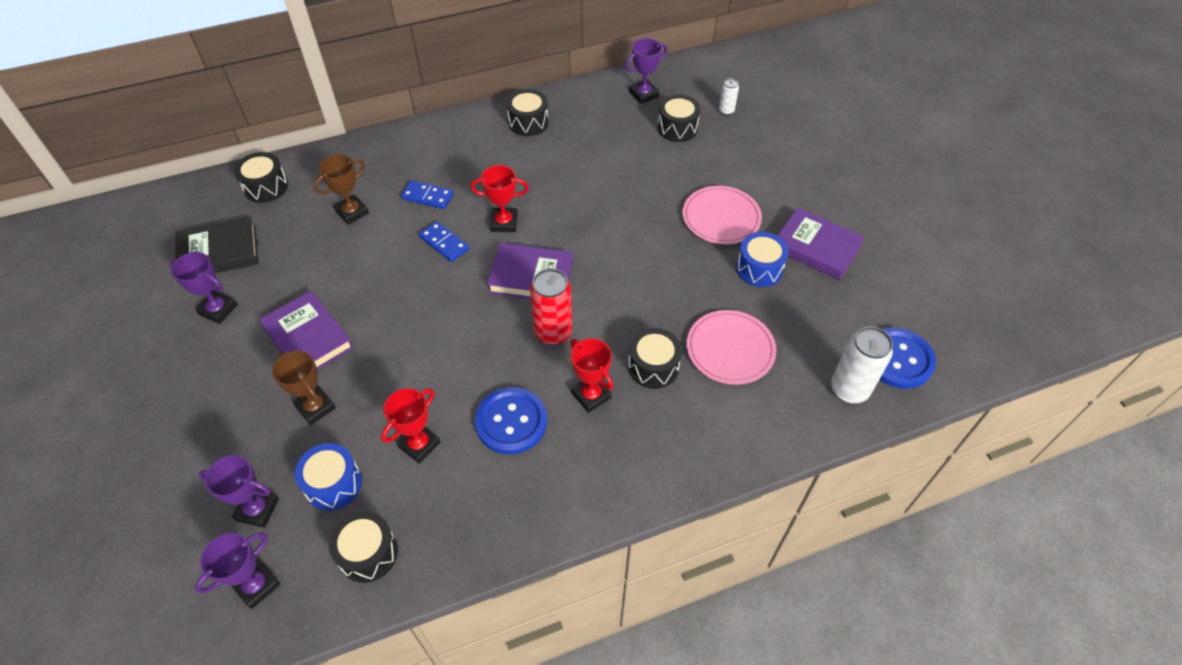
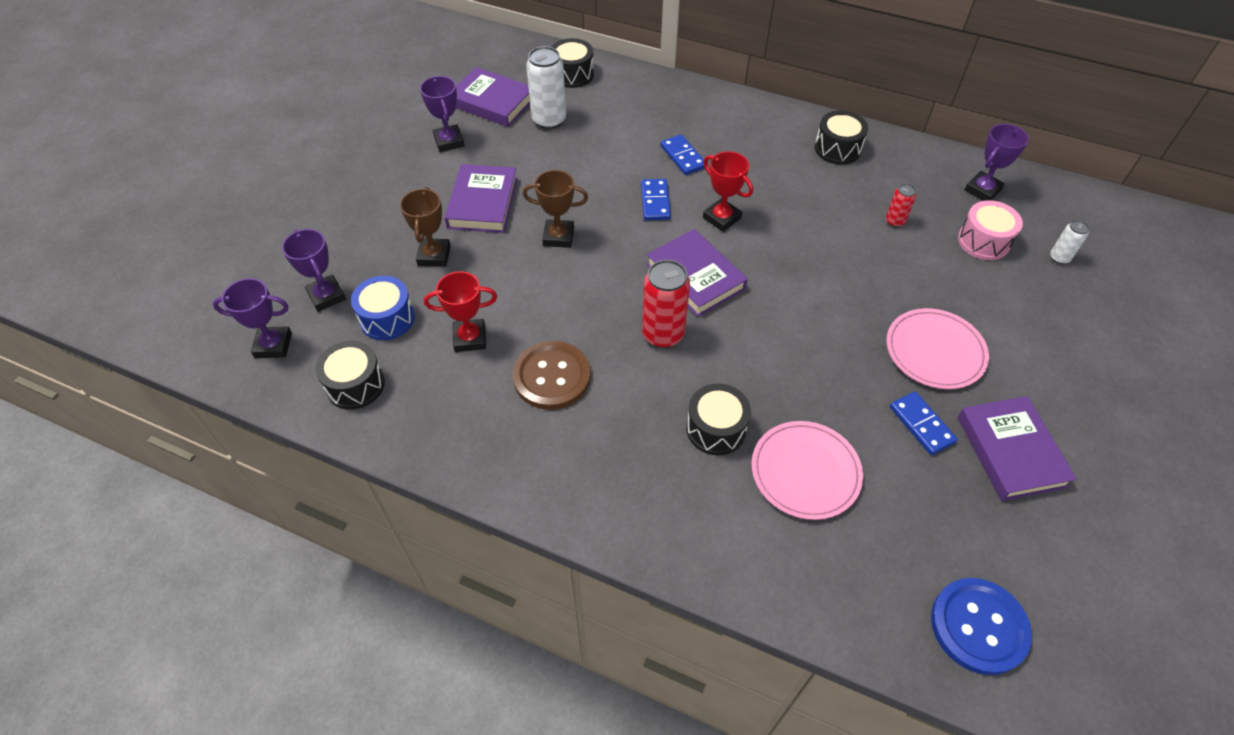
camera: 45 degrees right, 0 degrees up
black book [176,217,259,273] -> purple book [456,67,530,127]
brown trophy [313,154,369,225] -> brown trophy moved to [523,170,588,248]
blue button [475,387,547,454] -> brown button [513,341,591,410]
red trophy [570,338,613,413] -> none
purple trophy [625,38,668,104] -> purple trophy turned 60 degrees counterclockwise [964,124,1029,201]
black drum [657,95,701,142] -> pink drum [958,200,1023,260]
blue drum [736,232,789,287] -> blue domino [890,392,958,455]
white can [831,327,893,403] -> white can moved to [526,46,566,129]
none -> red can [886,183,916,227]

